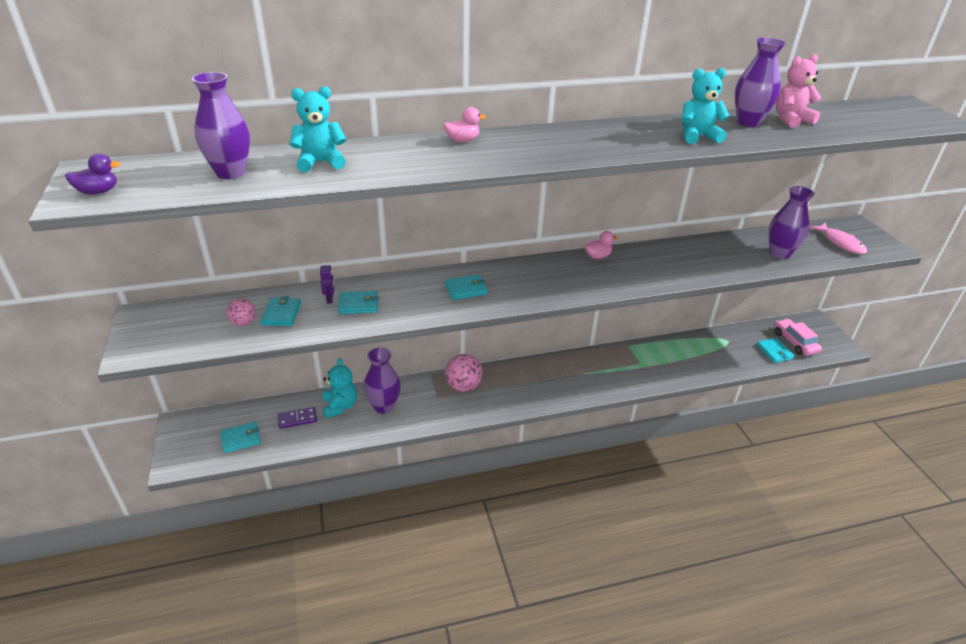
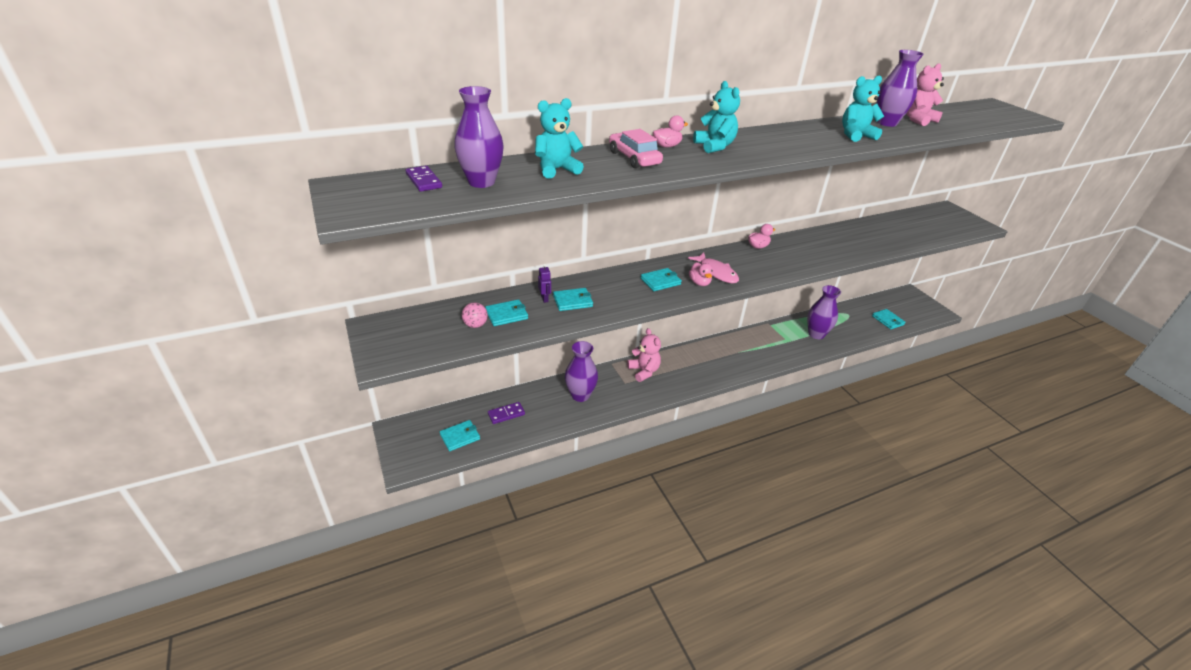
camera: 10 degrees left, 0 degrees up
purple duck [65,153,121,195] -> none
turquoise wallet [260,296,301,326] -> turquoise wallet turned 75 degrees clockwise [485,299,528,326]
turquoise teddy bear [323,358,357,418] -> turquoise teddy bear moved to [693,81,740,153]
pink ball [445,354,483,391] -> pink teddy bear [627,328,661,382]
purple vase [768,186,815,259] -> purple vase moved to [807,285,841,339]
pink car [774,319,822,356] -> pink car moved to [609,129,663,168]
pink fish [809,223,867,254] -> pink fish moved to [688,252,739,283]
none -> purple domino [406,166,442,192]
none -> pink duck [689,262,713,286]

